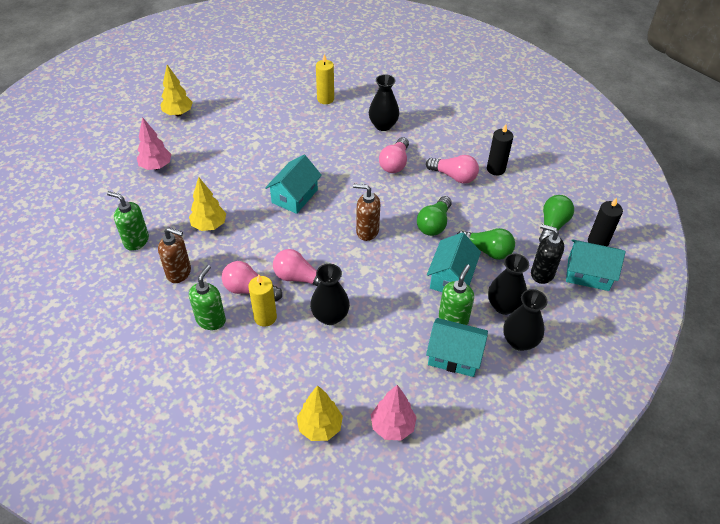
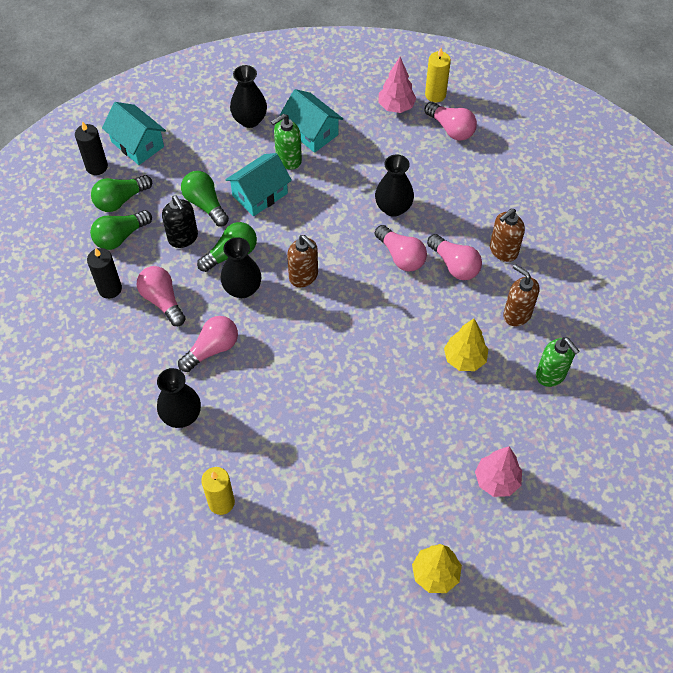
camera: 150 degrees left, 10 degrees up
green soap dispenser [189,265,226,330] -> brown soap dispenser [490,208,525,262]
yellow candle [248,274,277,327] -> yellow candle moved to [425,48,451,102]
turquoise house [265,155,322,214] -> none
yellow tree [297,385,343,441] -> pink light bulb [424,102,477,141]
black vase [488,253,529,315] -> black vase moved to [221,237,261,298]
black soap dispenser [531,224,564,284] -> black soap dispenser moved to [162,195,198,248]
none -> green light bulb [90,210,152,250]

